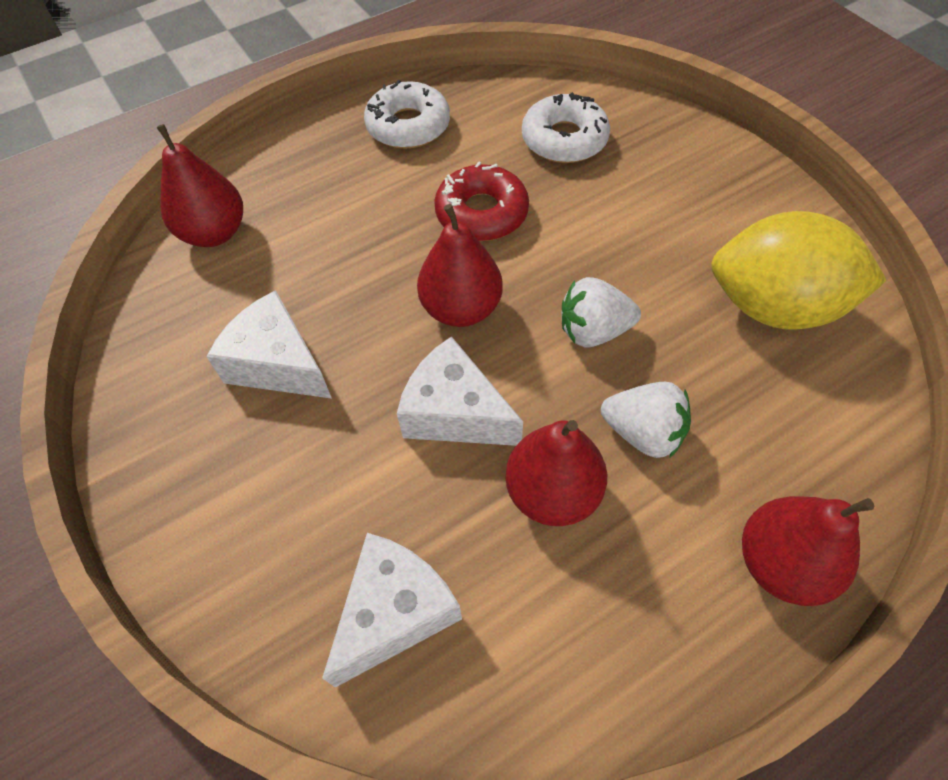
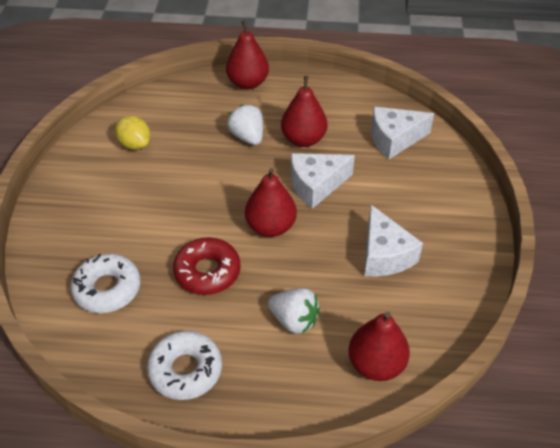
camera: 145 degrees left, 10 degrees down
white cheese [397,336,523,446] -> white cheese turned 90 degrees clockwise [291,153,355,209]
white strawberry [562,277,641,348] -> white strawberry moved to [268,288,320,334]
yellow lemon [711,211,887,330] -> yellow lemon [115,116,150,150], size x0.53

